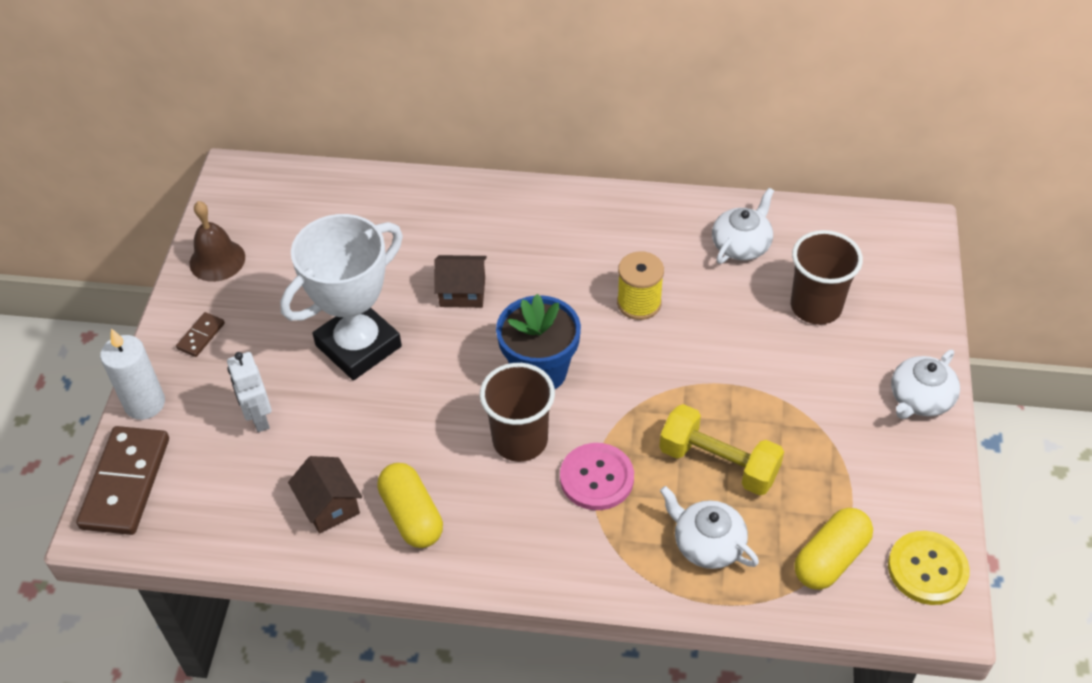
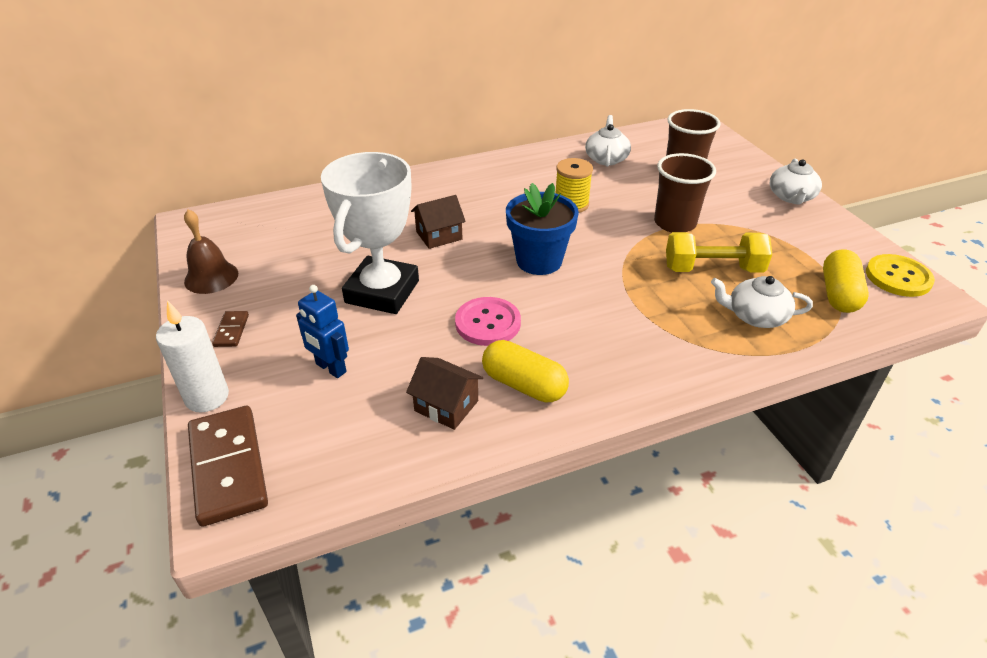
camera: 30 degrees left, 10 degrees down
white robot [227,352,272,432] -> blue robot [296,285,349,378]
brown cup [480,363,555,462] -> brown cup moved to [654,153,716,233]
pink button [560,443,634,510] -> pink button moved to [455,297,521,346]

